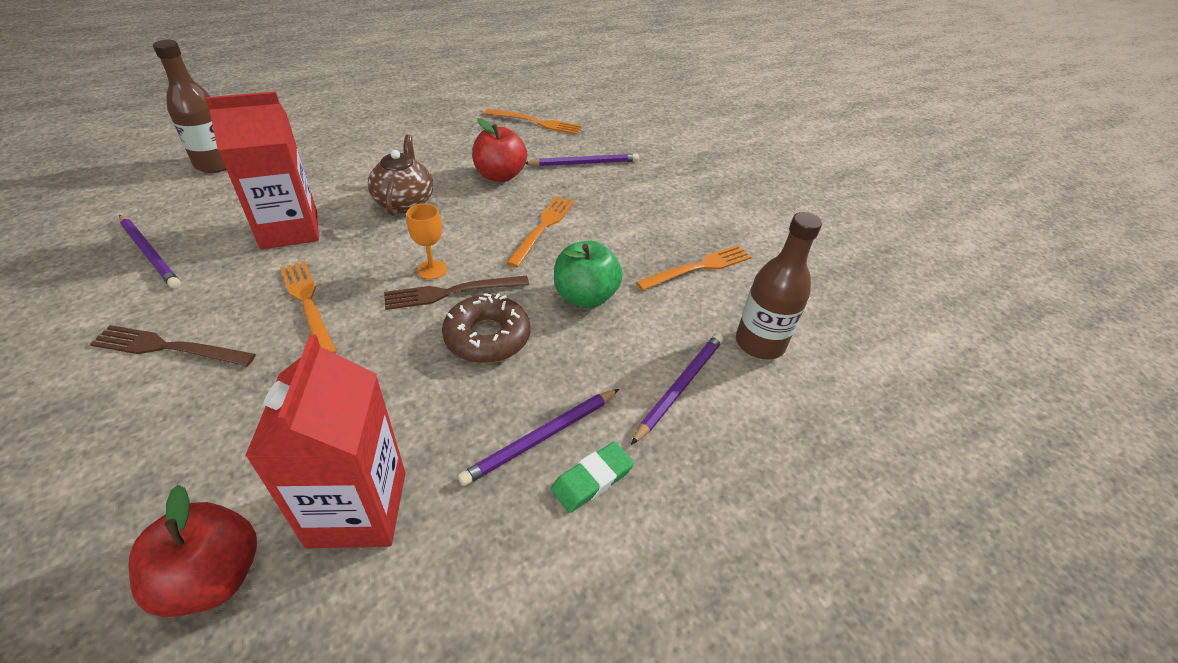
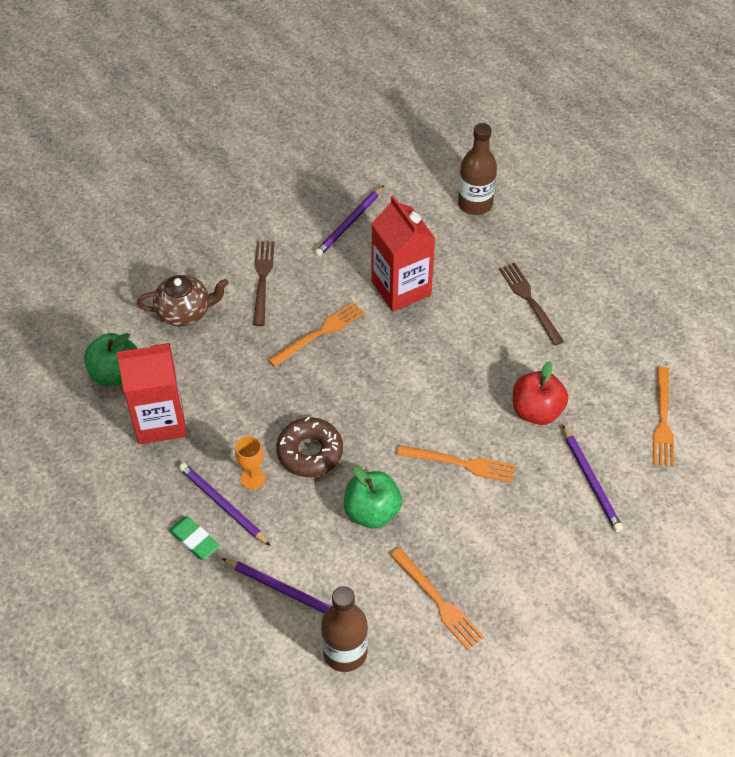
camera: 85 degrees right, 10 degrees up
red apple [128,485,257,617] -> green apple [84,333,137,386]
brown teapot [368,134,433,216] -> brown teapot moved to [137,275,229,327]
brown fork [384,276,529,310] -> brown fork moved to [499,263,564,346]
orange goblet [407,203,447,279] -> orange goblet moved to [235,436,266,490]

